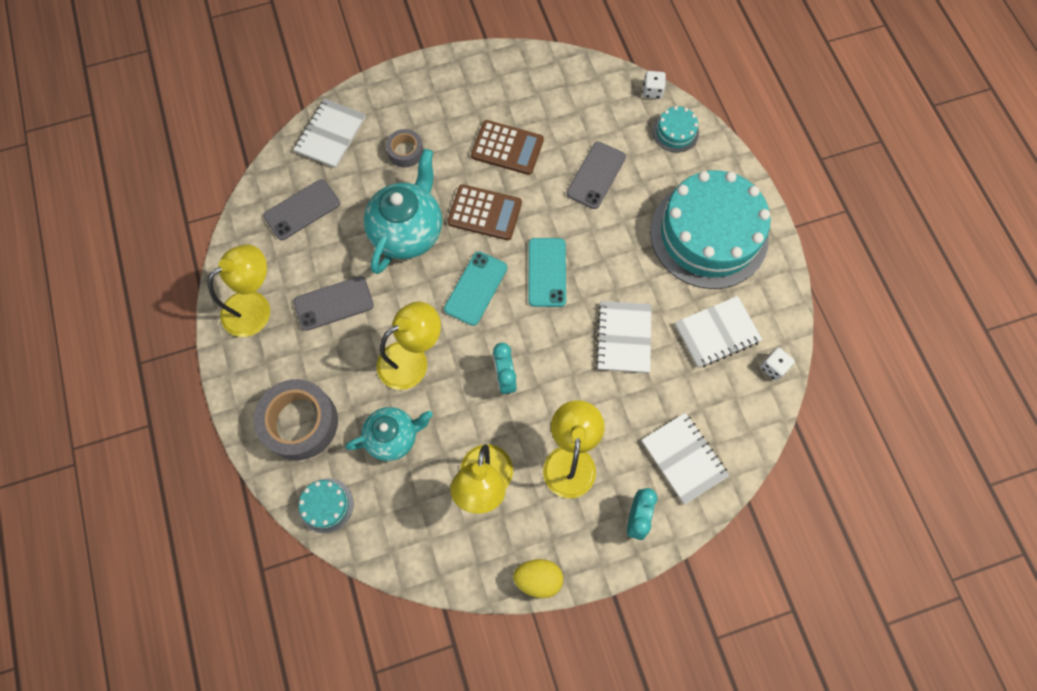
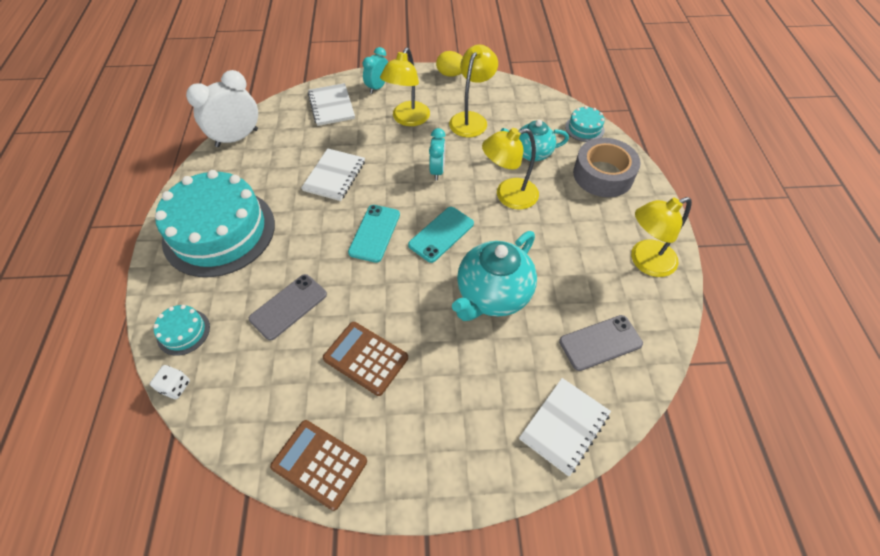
camera: 165 degrees left, 15 degrees down
grey phone [294,276,374,331] -> none
grey tape [386,129,423,168] -> none
brown calculator [448,184,522,240] -> brown calculator moved to [270,420,367,511]
white notebook [675,296,763,368] -> none
white dice [760,347,795,380] -> white clock [186,70,258,147]

